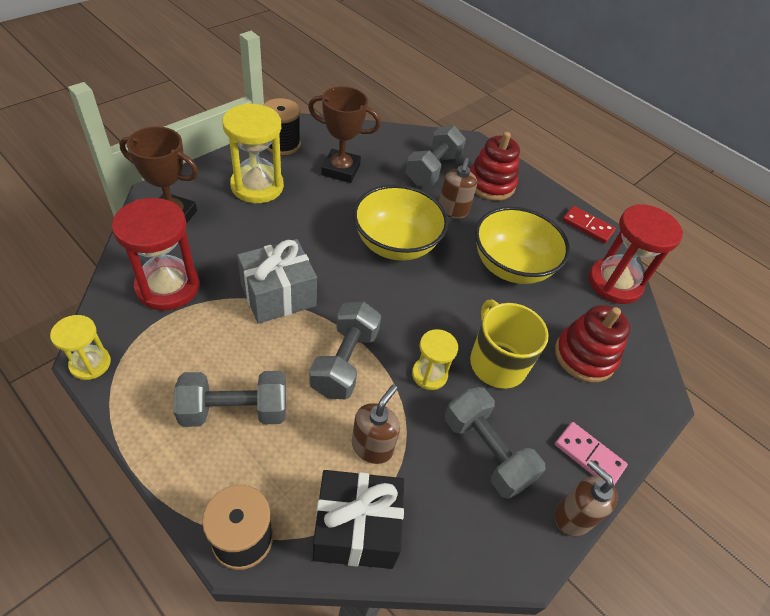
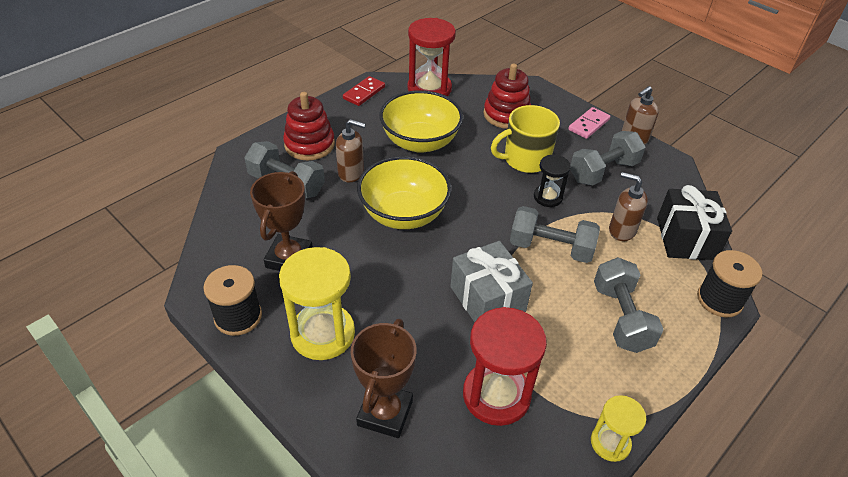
camera: 85 degrees left, 5 degrees down
yellow hourglass [412,329,458,390] -> black hourglass [534,154,571,207]

